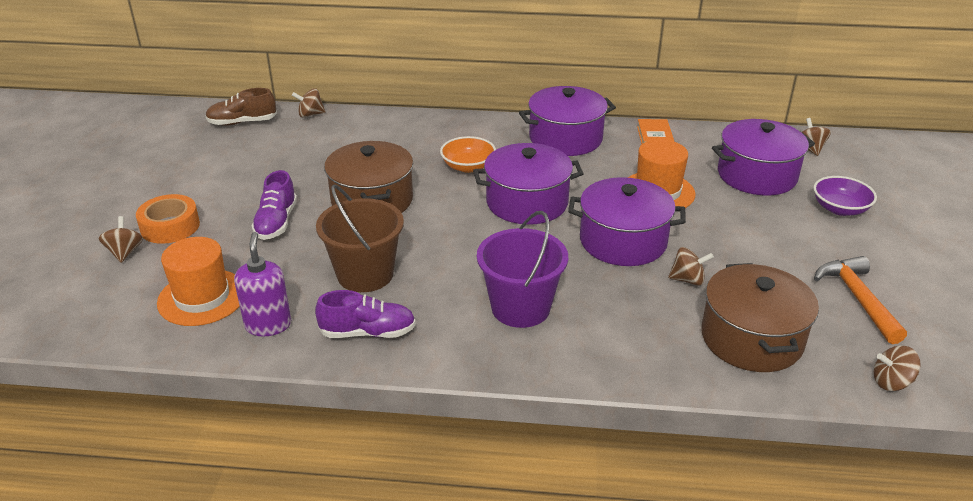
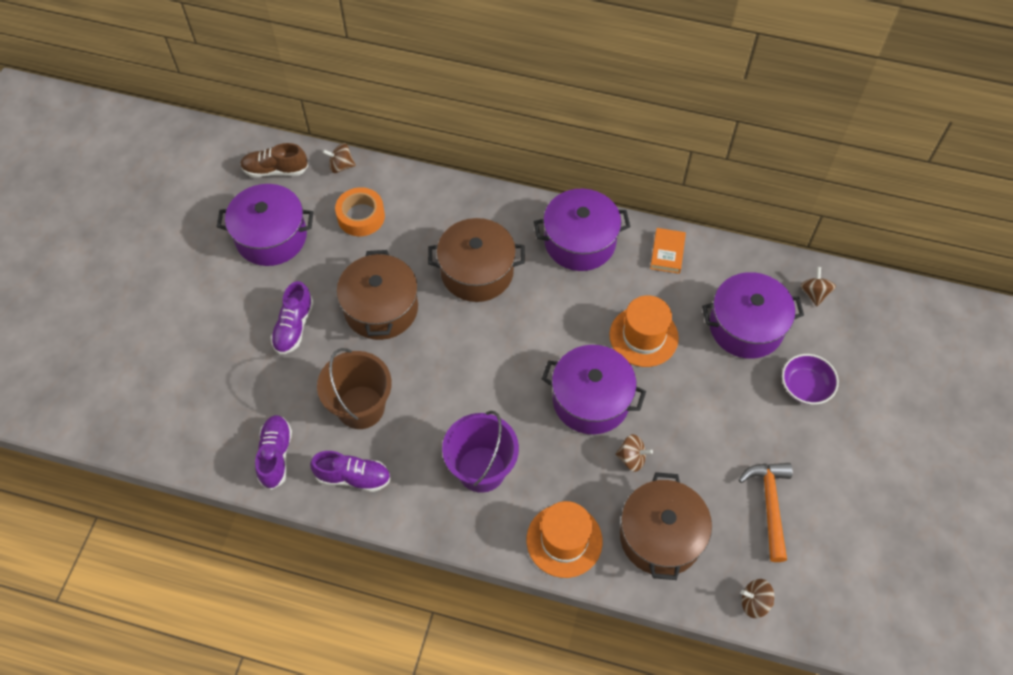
camera: 10 degrees right, 25 degrees up
brown spinning top [99,216,143,263] -> none
orange tape [136,194,200,244] -> orange tape moved to [335,187,385,236]
orange hat [157,237,240,326] -> orange hat moved to [527,501,603,578]
purple soap dispenser [234,232,291,336] -> purple shoe [255,415,292,490]
orange bowl [440,136,496,173] -> brown pot [428,218,525,302]
purple pot [473,143,584,225] -> purple pot moved to [217,184,313,266]

